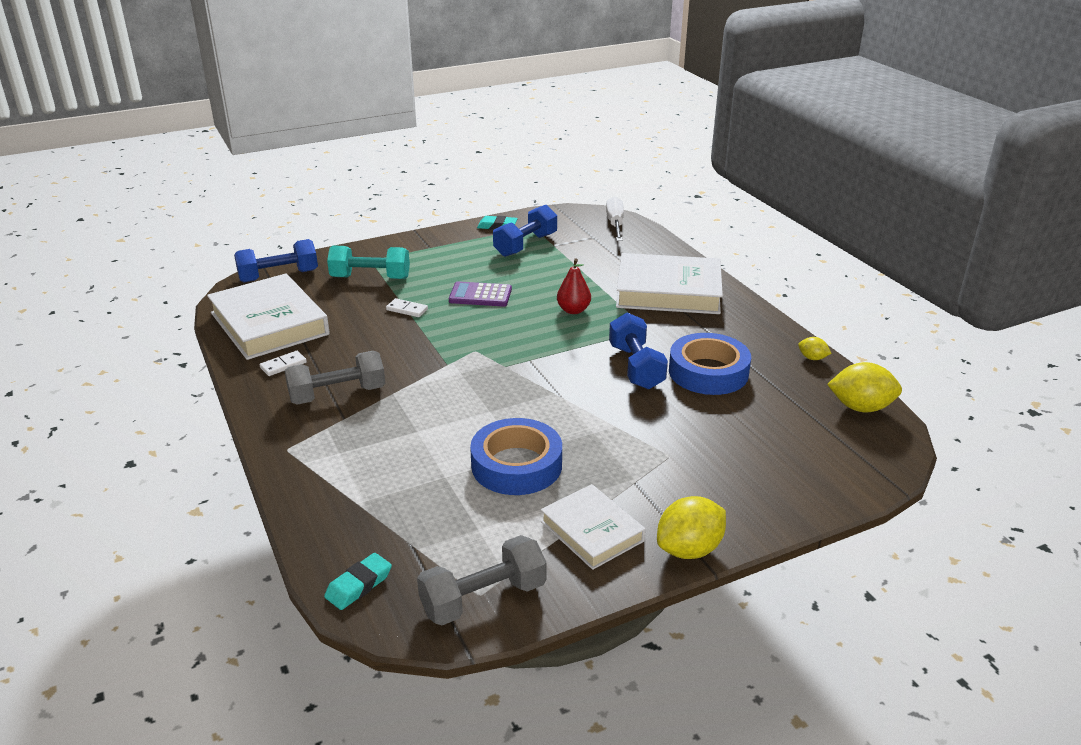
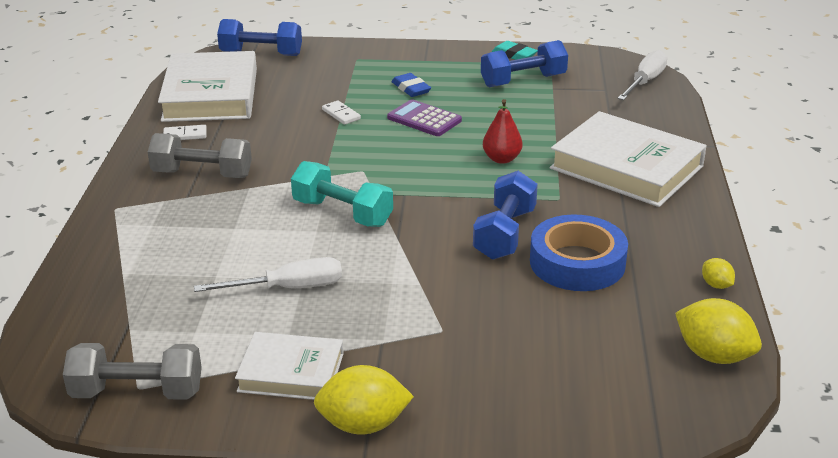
camera: 30 degrees right, 0 degrees up
turquoise eraser [324,553,392,610] -> none
turquoise dumbbell [327,245,410,279] -> turquoise dumbbell moved to [291,161,393,227]
blue tape [470,418,562,495] -> white screwdriver [194,257,342,292]
white book [541,484,646,570] -> white book turned 75 degrees counterclockwise [235,332,344,400]
none -> blue eraser [392,73,431,97]

